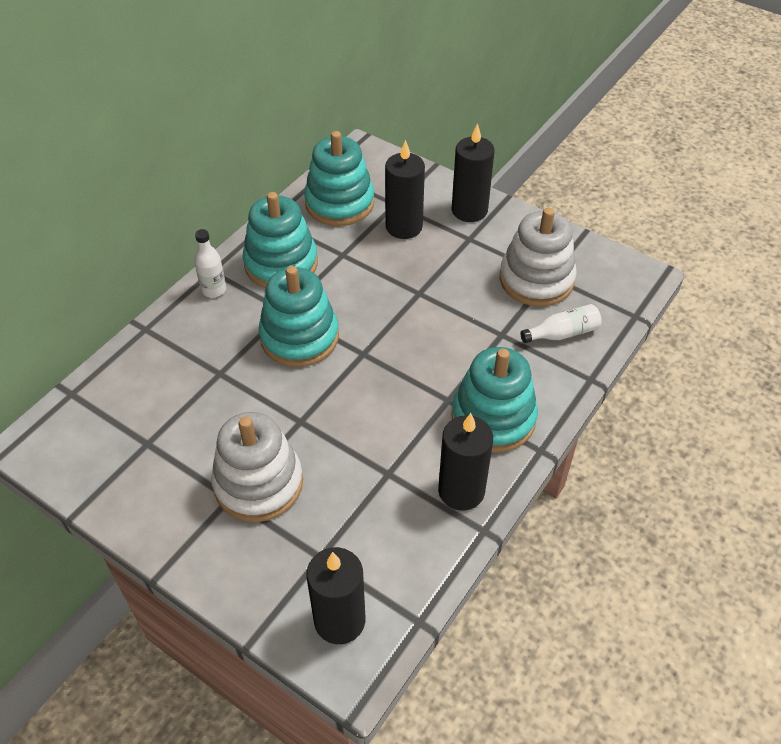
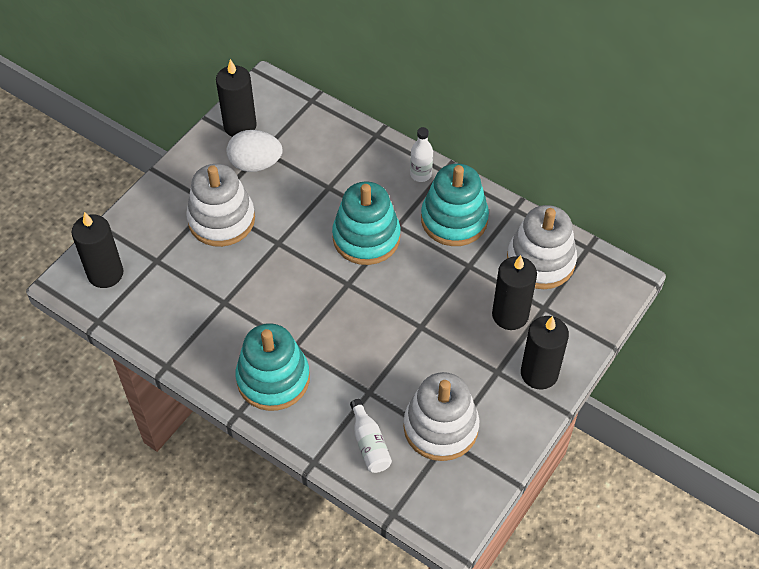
camera: 90 degrees right, 5 degrees up
turquoise stacking toy [304,131,375,226] -> white stacking toy [507,205,577,289]
black candle [438,413,493,511] -> black candle moved to [216,59,257,137]
none -> white egg [227,130,282,172]

